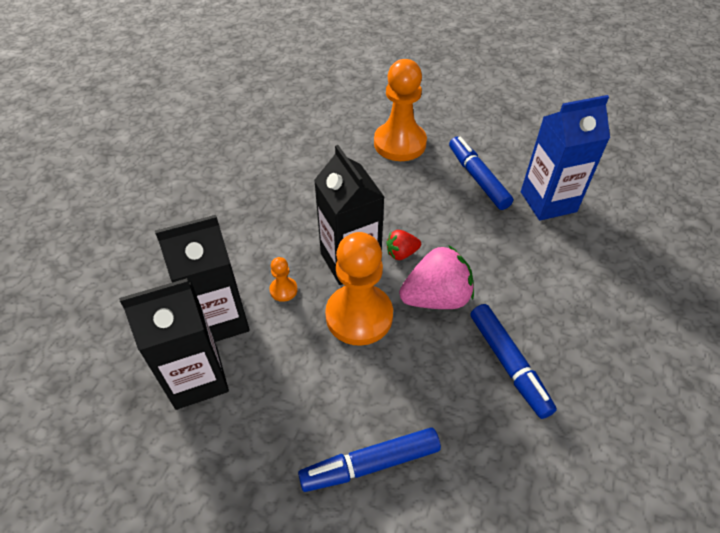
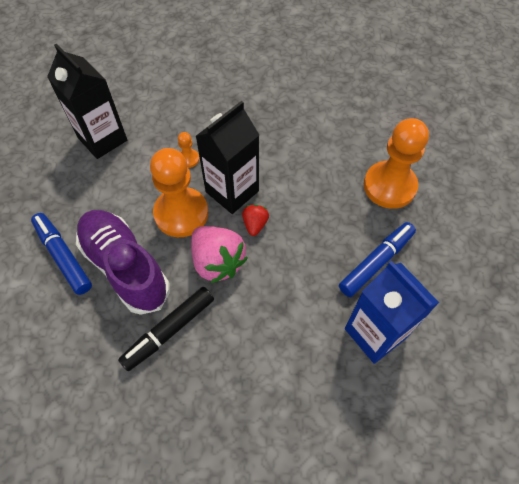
camera: 70 degrees right, 10 degrees up
black carton [155,215,250,342] -> none
red strawberry [386,230,421,260] -> red strawberry turned 45 degrees clockwise [242,205,269,236]
blue marker [470,304,557,419] -> black marker [118,287,214,371]
none -> purple shoe [76,210,170,315]

